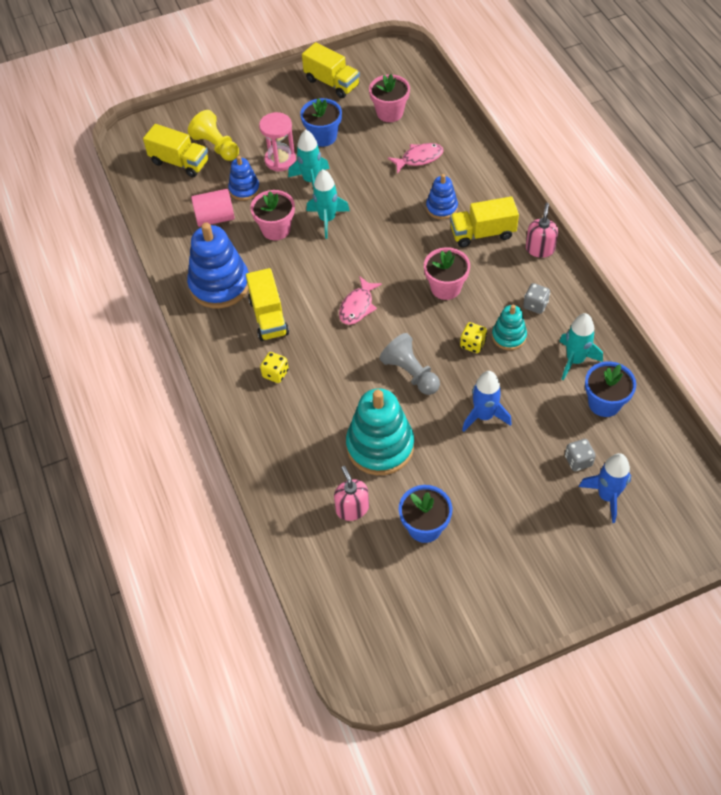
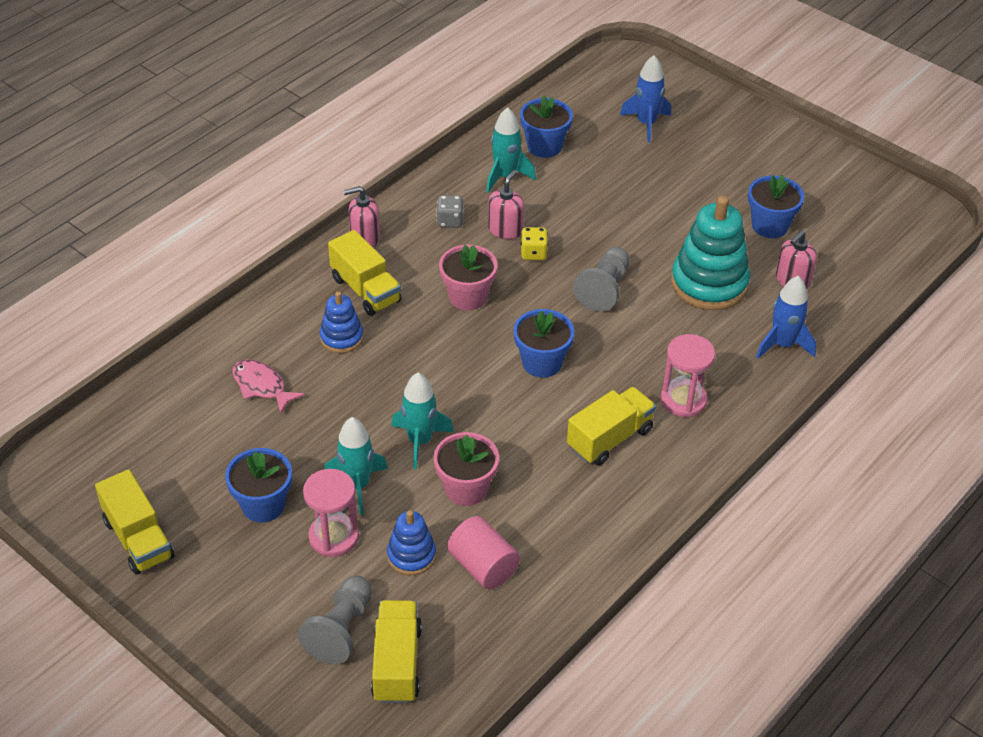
camera: 120 degrees left, 10 degrees down
blue stacking toy [187,223,249,308] -> none
yellow pawn [188,110,239,161] -> grey pawn [298,576,372,664]
yellow dice [260,352,289,383] -> pink hourglass [661,334,715,418]
yellow truck [302,42,360,98] -> yellow truck turned 135 degrees clockwise [95,469,174,575]
pink fish [339,276,382,325] -> blue flower pot [514,309,574,378]
pink flower pot [369,74,410,122] -> none
blue rocket [462,371,512,432] -> blue rocket moved to [756,276,816,359]
turquoise stacking toy [492,305,527,350] -> pink soap dispenser [488,170,524,239]
grey dice [565,439,596,471] -> none

